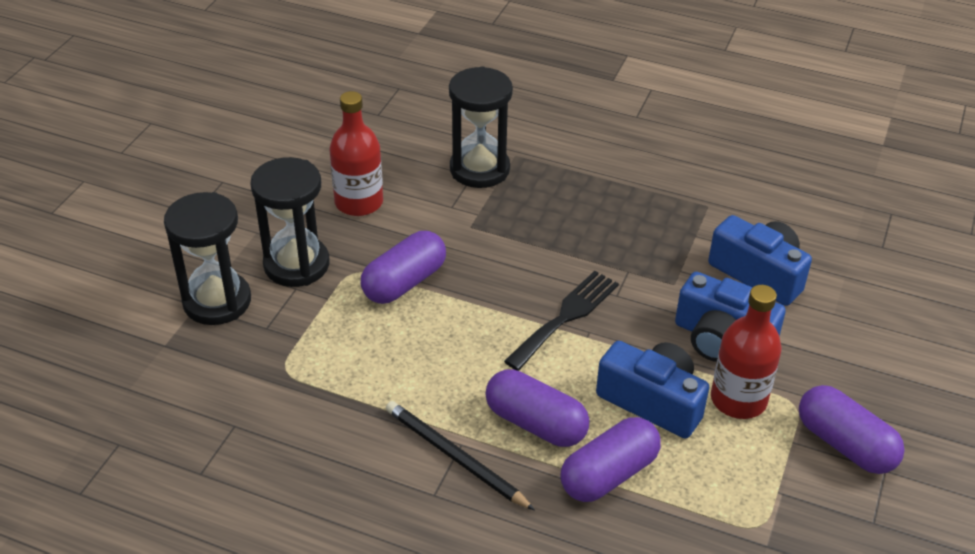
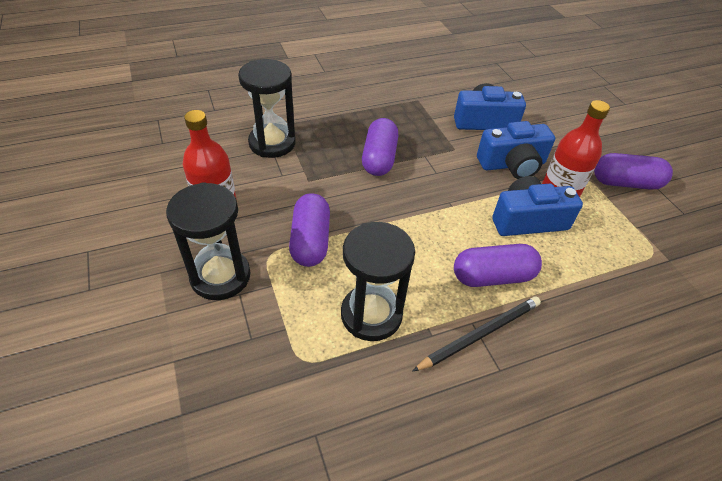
camera: 45 degrees left, 5 degrees up
black hourglass [164,192,251,325] -> black hourglass moved to [341,222,415,341]
black pencil [386,401,535,510] -> black pencil turned 150 degrees clockwise [412,296,541,372]
black fork [504,271,619,371] -> none
purple capsule [560,417,661,502] -> purple capsule moved to [362,118,398,176]

